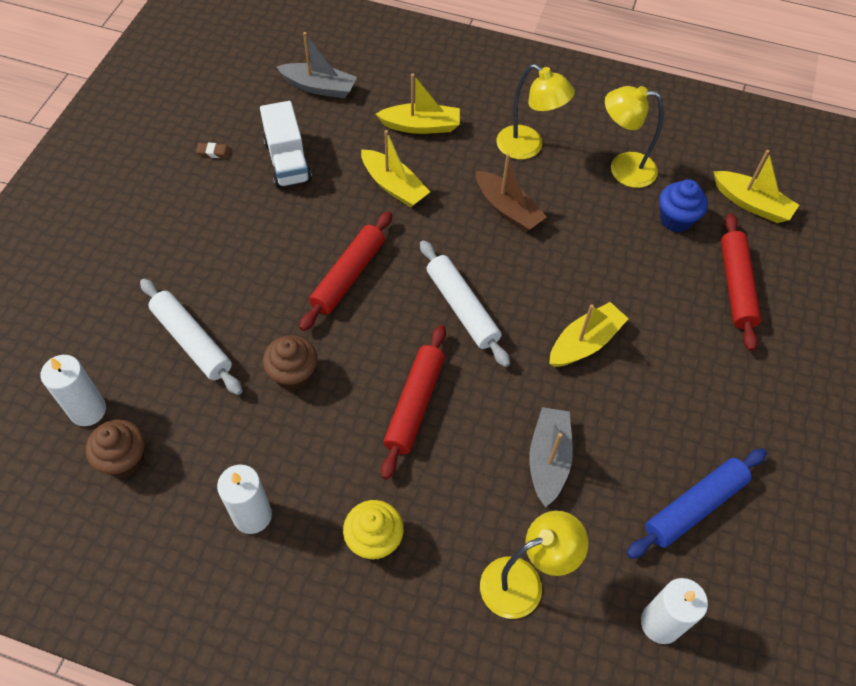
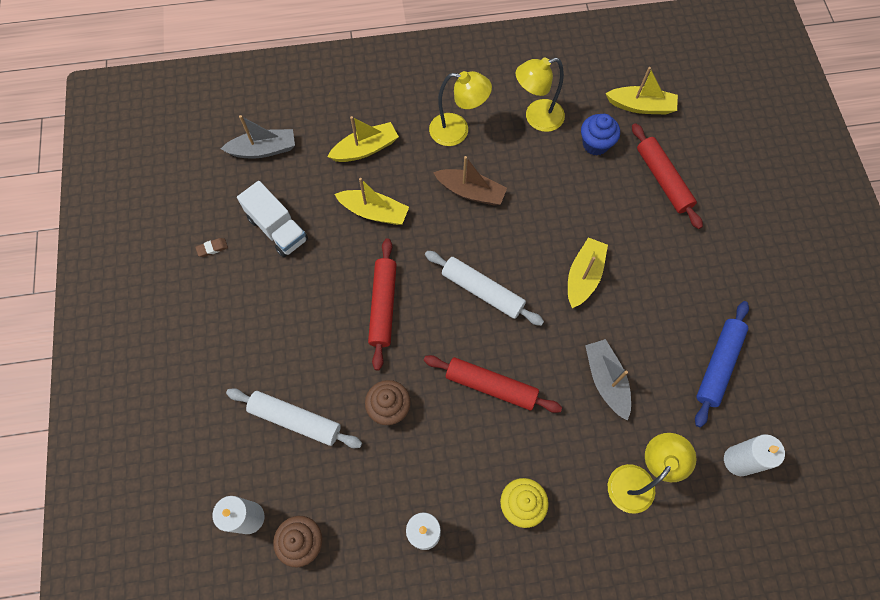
camera: 25 degrees left, 10 degrees up
red rolling pin [381,325,446,480] -> red rolling pin turned 60 degrees counterclockwise [424,355,562,413]

